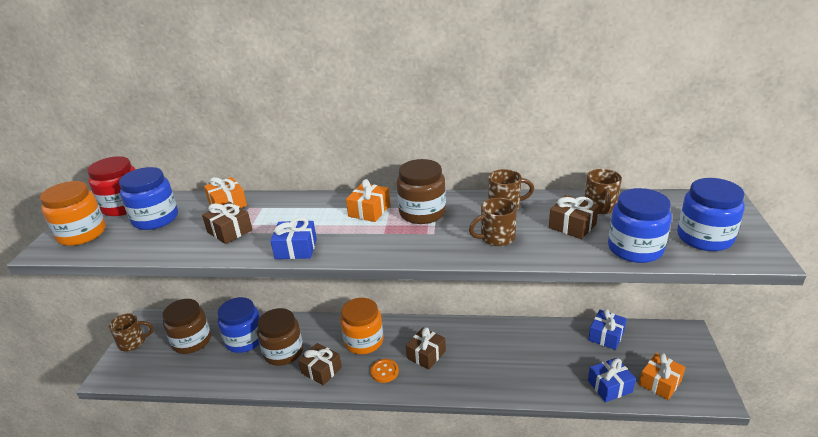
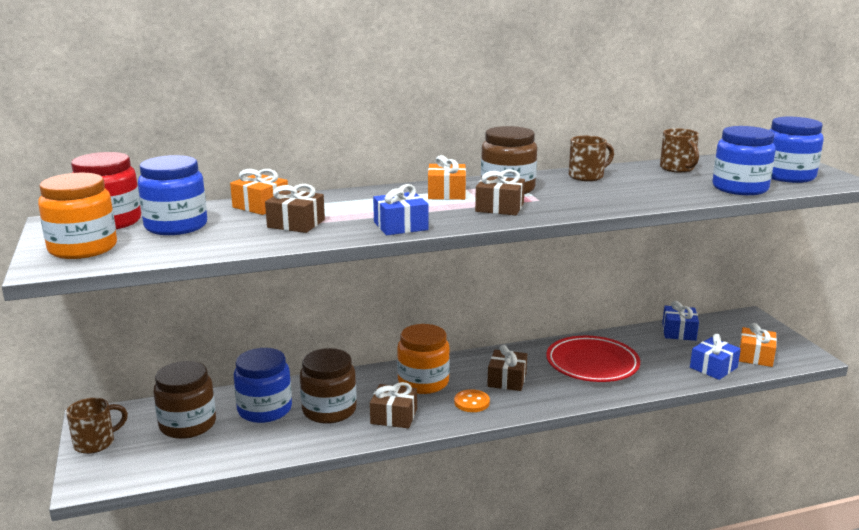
camera: 25 degrees left, 10 degrees down
brown mug [469,198,517,246] -> none
brown gift [549,195,599,239] -> brown gift moved to [475,169,525,216]
none -> red plate [546,336,640,382]

